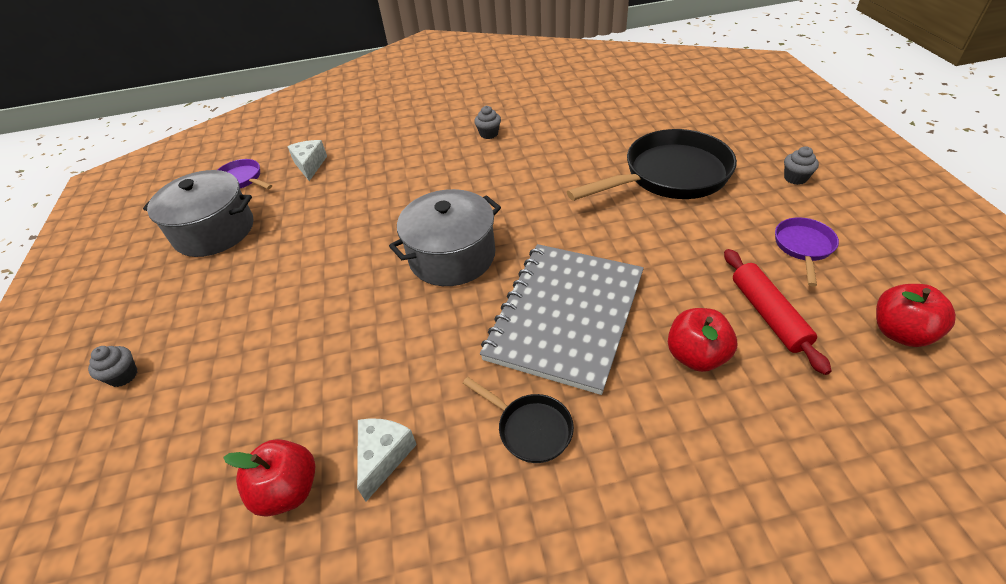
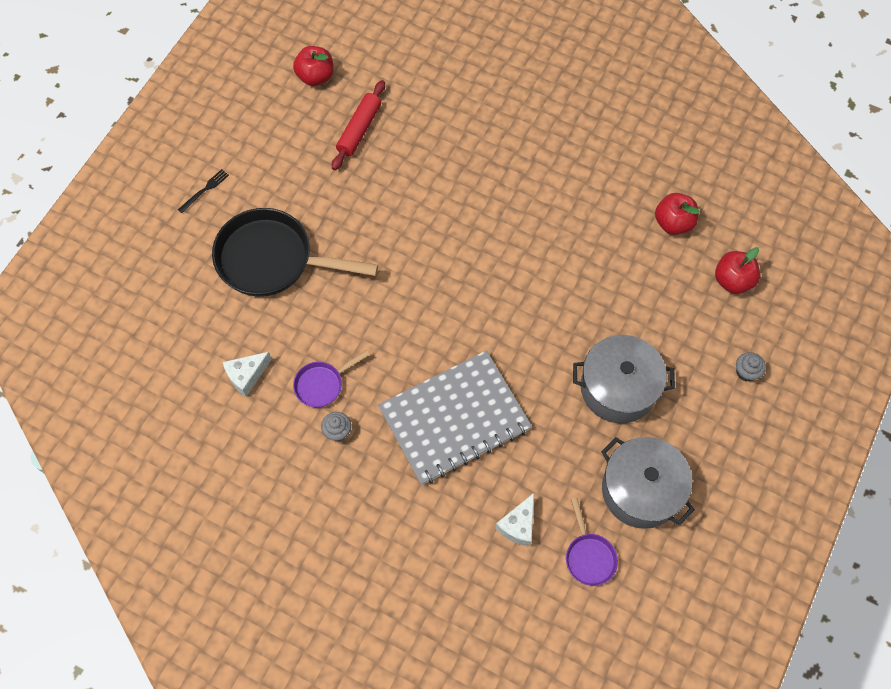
camera: 145 degrees left, 20 degrees up
white cheese [357,418,417,502] -> white cheese moved to [223,352,272,396]
grey pot [389,189,501,286] -> grey pot moved to [573,335,675,423]
black pan [463,377,574,463] -> none
grey notebook [480,244,644,395] -> grey notebook moved to [378,350,532,485]
red apple [668,308,737,372] -> red apple moved to [715,247,760,294]
purple pan [775,217,839,286] -> purple pan moved to [293,350,370,408]
grey cupcake [784,146,819,185] -> black fork [178,169,229,213]

